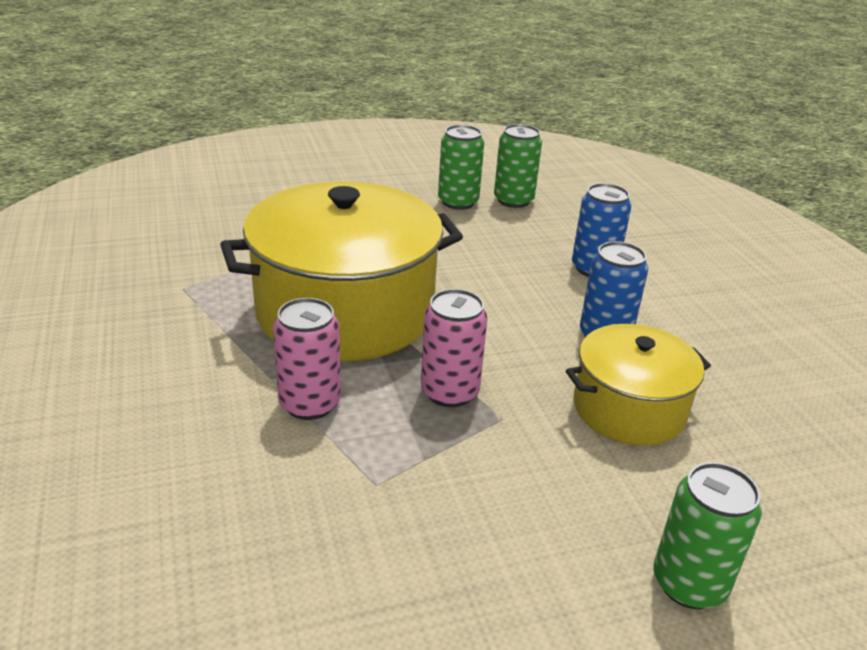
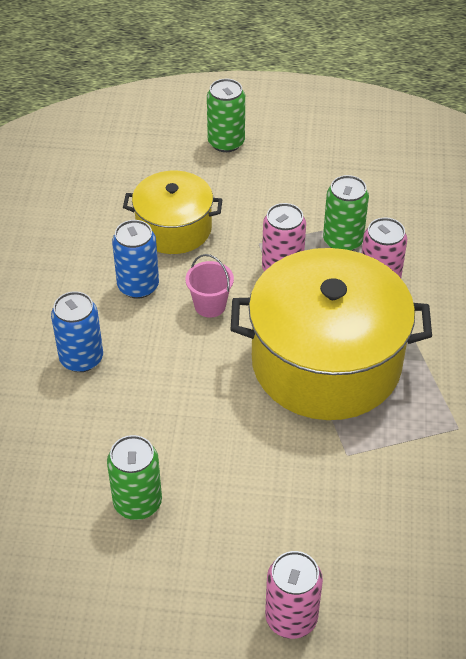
camera: 155 degrees left, 15 degrees up
green can [494,124,542,208] -> green can moved to [323,175,369,251]
none -> pink bucket [185,254,234,318]
none -> pink can [265,551,323,639]

